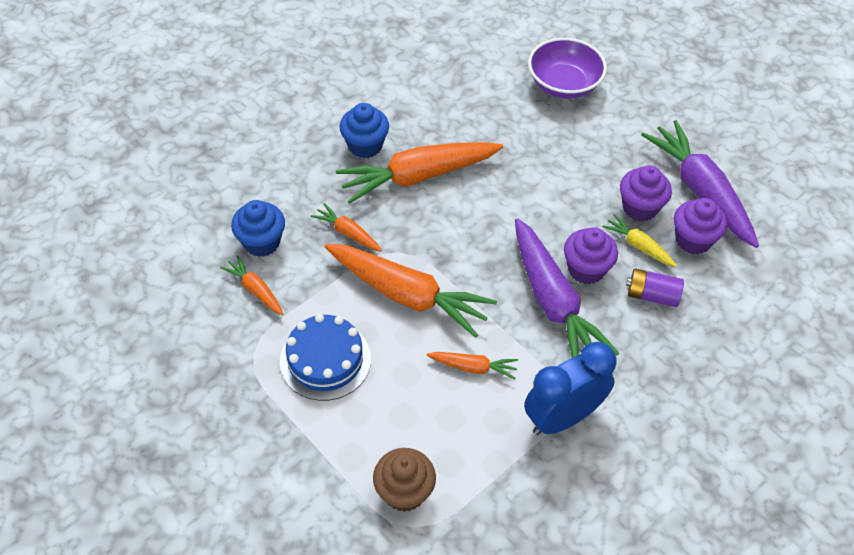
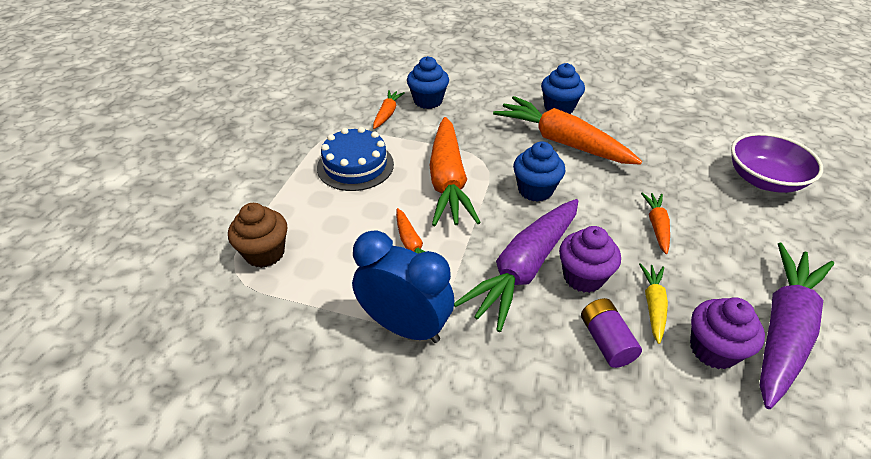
camera: 60 degrees right, 10 degrees down
orange carrot [311,203,382,252] -> orange carrot moved to [641,193,670,254]
purple cupcake [620,165,672,222] -> none
none -> blue cupcake [513,141,565,202]

